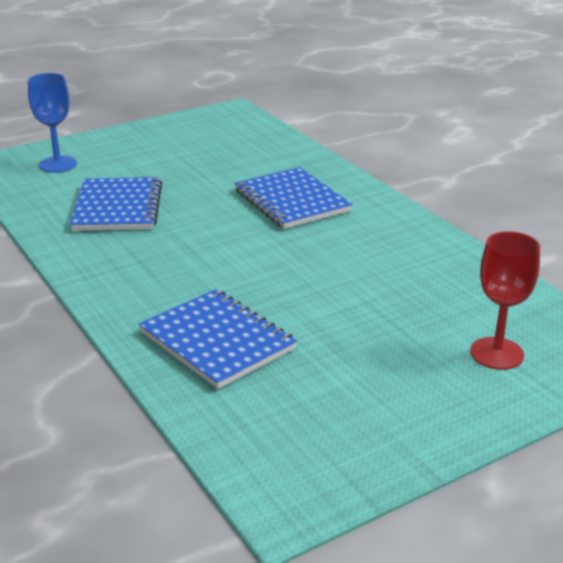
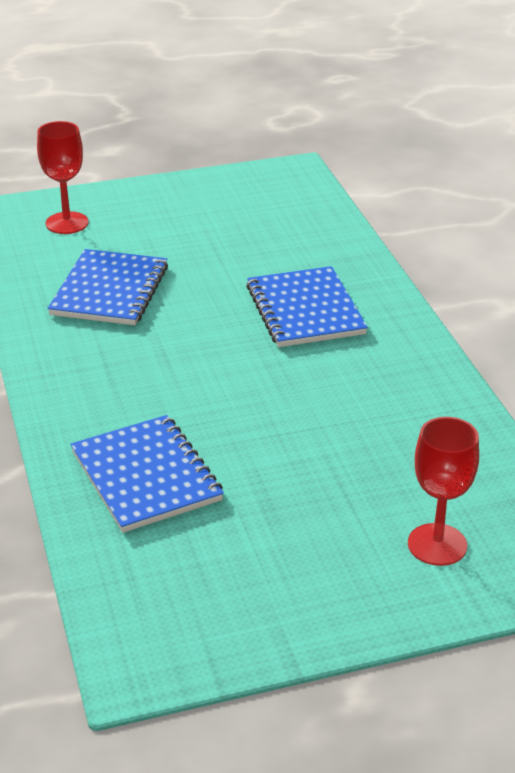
camera: 15 degrees right, 5 degrees up
blue goblet [28,73,77,173] -> red goblet [37,121,88,234]

